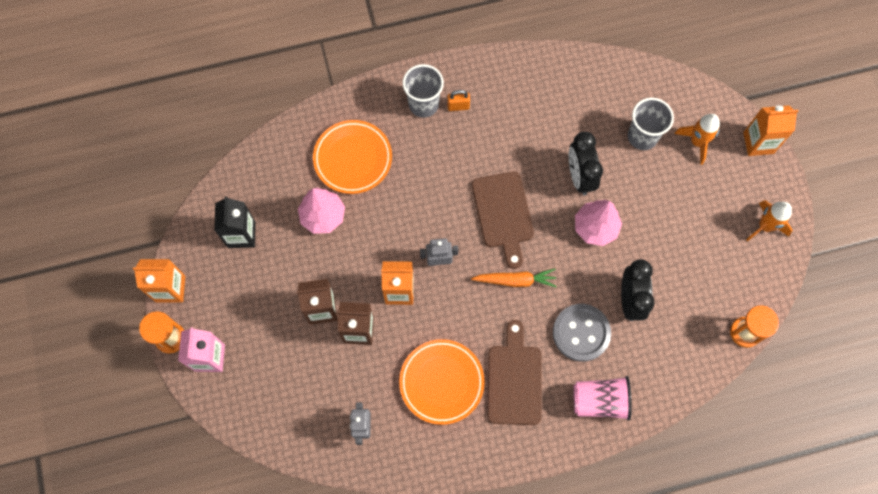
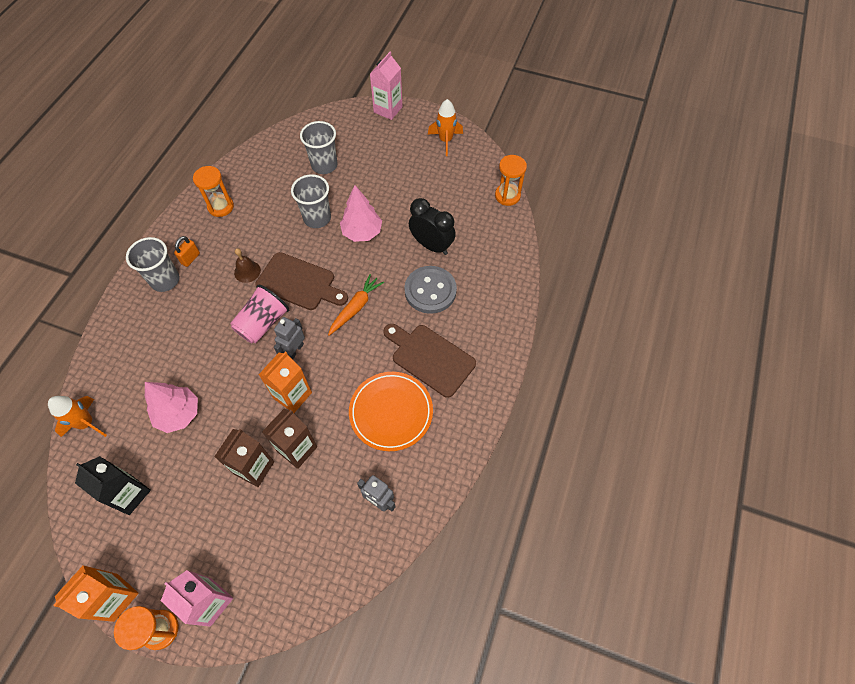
camera: 55 degrees left, 10 degrees down
orange plate [313,120,392,194] -> none
black clock [569,132,603,196] -> grey cup [291,174,331,228]
pink cup [573,376,632,421] -> pink cup moved to [230,285,289,343]
orange rocket [674,114,720,165] -> orange rocket moved to [48,396,107,437]
orange carton [743,105,798,156] -> pink carton [370,52,403,120]
none -> orange hourglass [193,166,234,217]
none -> brown bell [234,248,261,283]

